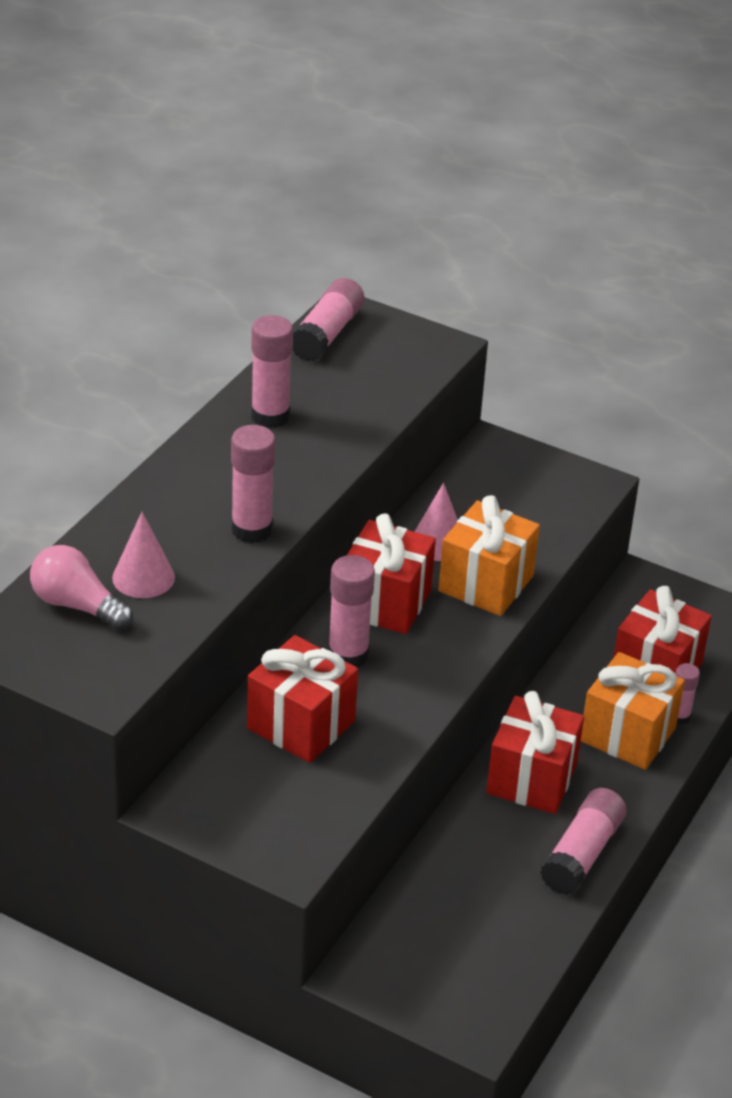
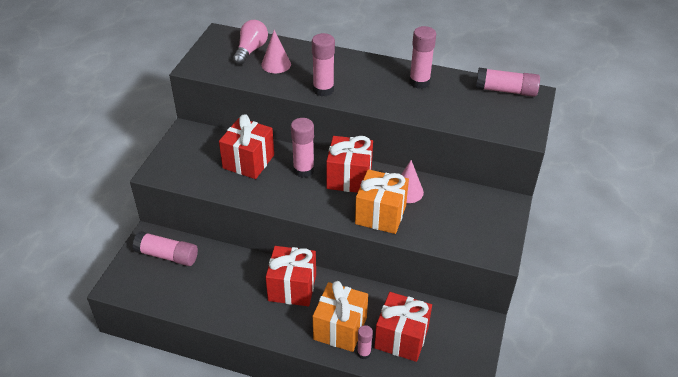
camera: 80 degrees right, 5 degrees up
pink glue stick [540,788,627,895] -> pink glue stick moved to [133,231,198,266]

